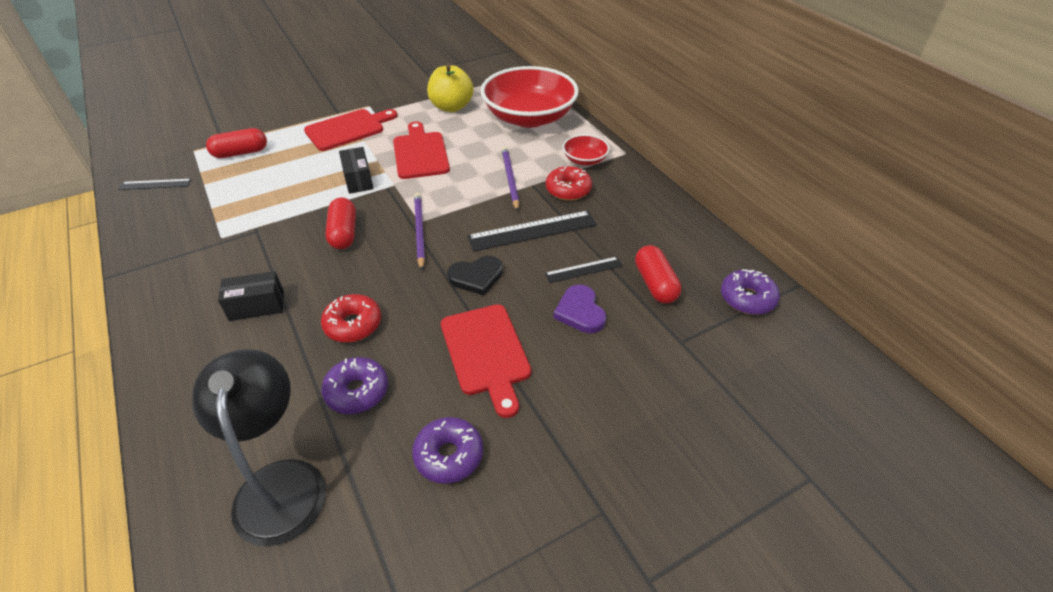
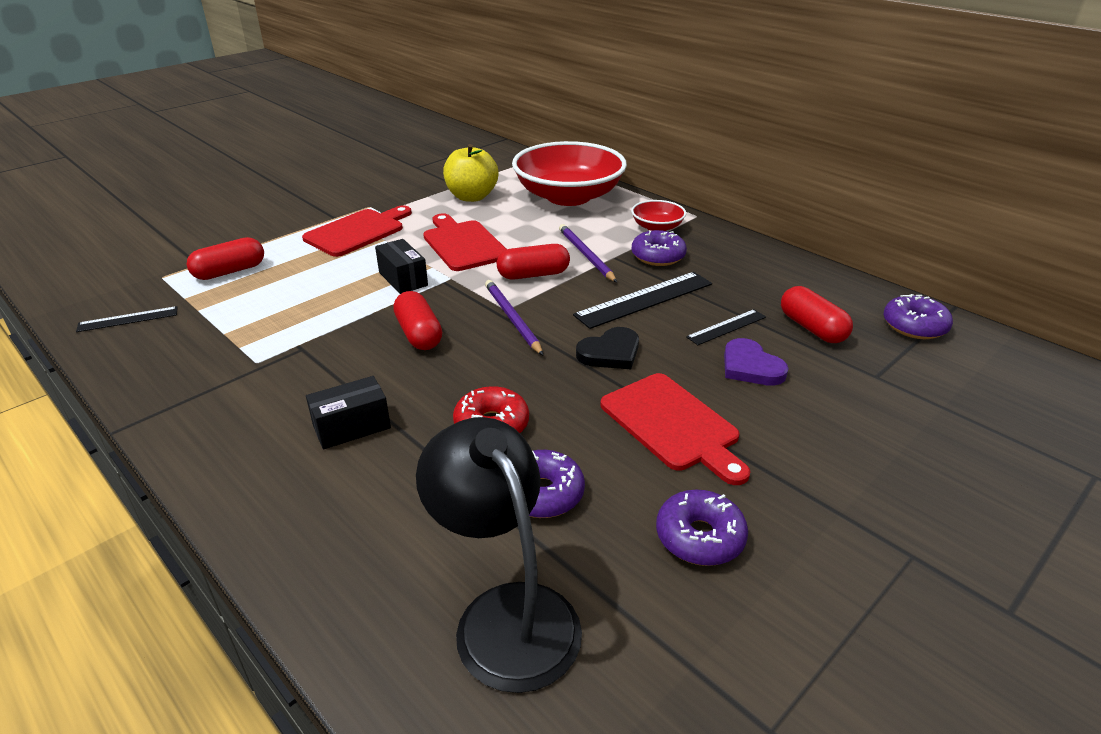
camera: 15 degrees left, 10 degrees down
red donut [546,166,592,201] -> purple donut [632,230,687,266]
none -> red capsule [497,244,570,280]

